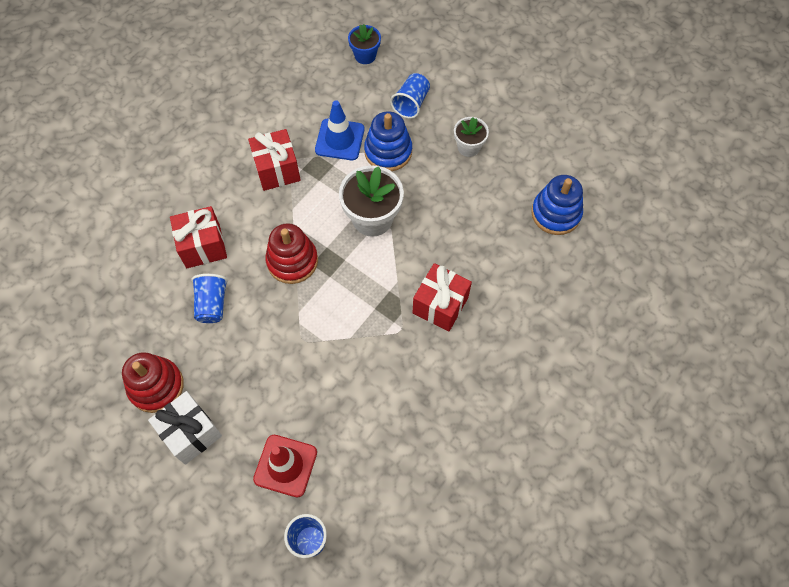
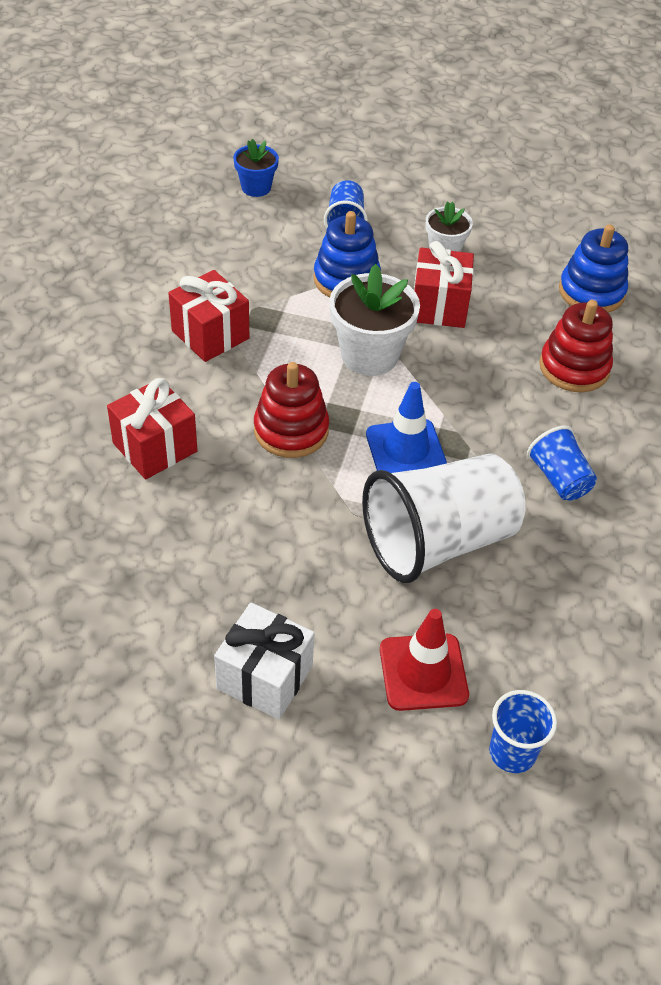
camera: 25 degrees left, 15 degrees down
red stacking toy [122,352,184,413] -> red stacking toy moved to [539,300,613,392]
blue cup [191,274,228,323] -> blue cup moved to [527,426,597,501]
blue traffic cone [315,100,364,160] -> blue traffic cone moved to [366,382,447,473]
red gift [413,263,472,332] -> red gift moved to [414,241,474,328]
none -> white cup [362,453,526,583]

